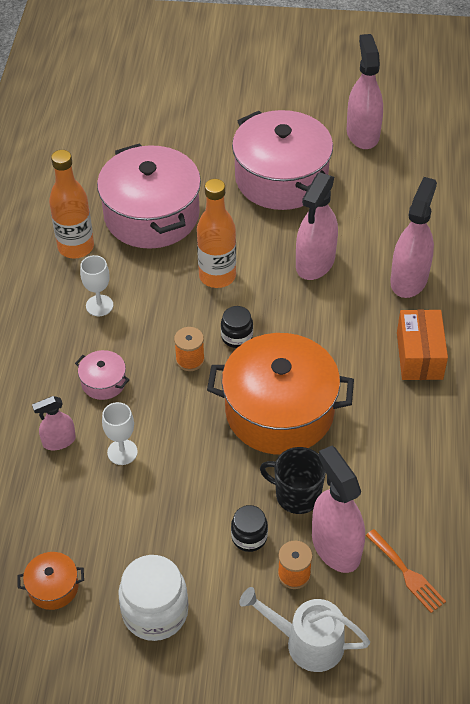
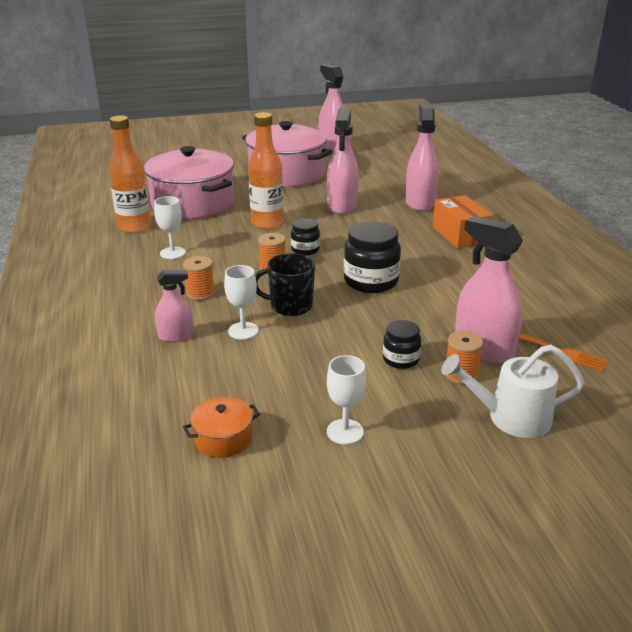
camera: 20 degrees left, 20 degrees down
pink spray bottle [32,396,76,450] -> pink spray bottle turned 150 degrees counterclockwise [155,270,193,342]
pink pot [75,350,129,400] -> orange spool [183,256,215,301]
white jar [118,555,188,641] -> white goblet [327,355,366,445]
orange pot [207,333,354,455] -> black jar [344,221,401,293]
black mug [260,447,326,514] -> black mug moved to [255,253,315,316]

